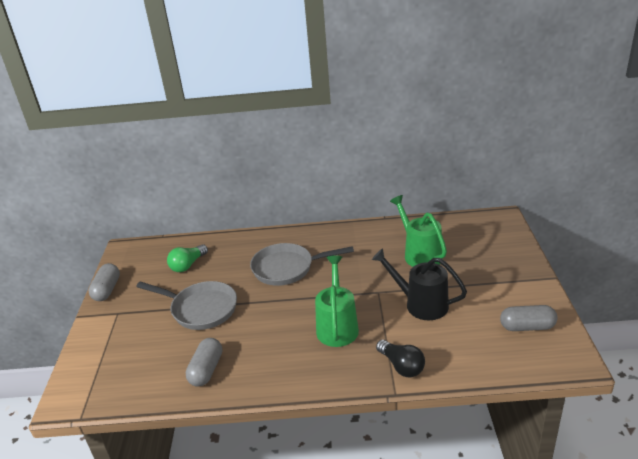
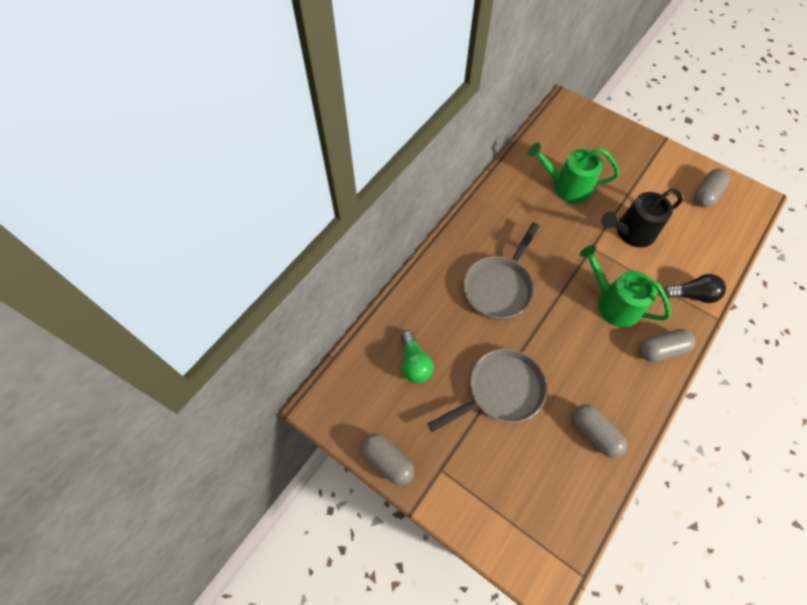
camera: 55 degrees left, 30 degrees up
none -> grey capsule [639,329,695,362]

